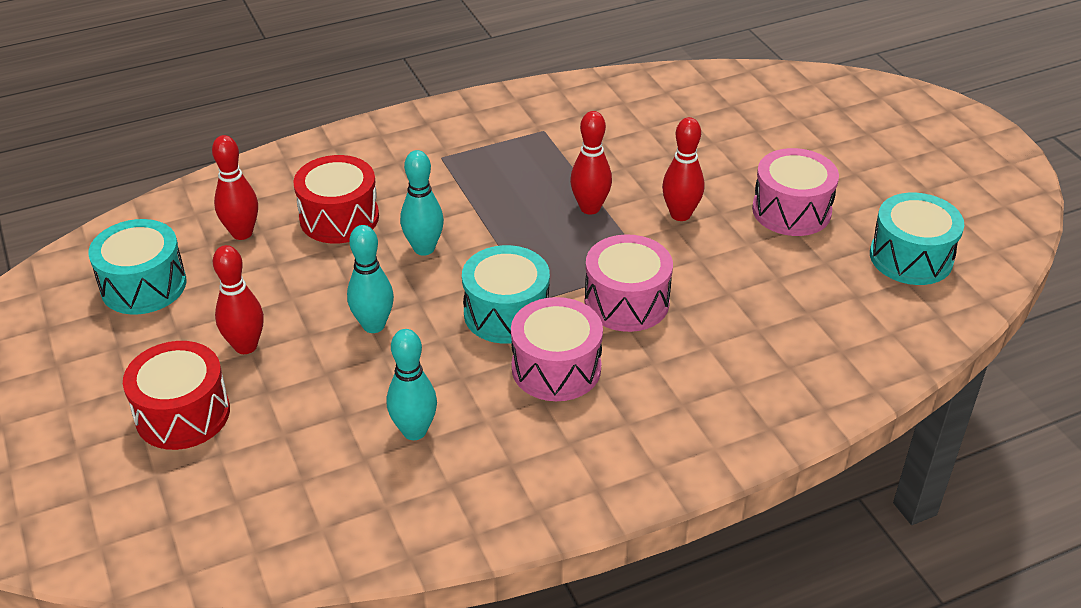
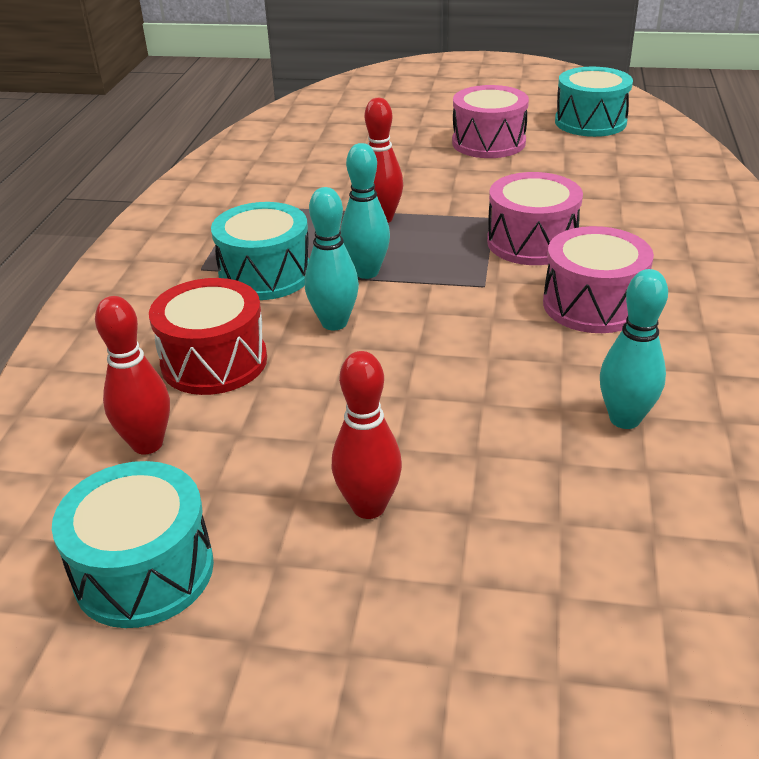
camera: 55 degrees left, 5 degrees down
red drum [123,341,230,450] -> none
turquoise bowling pin [347,225,394,333] -> turquoise bowling pin moved to [340,143,390,279]
turquoise drum [462,245,550,344] -> turquoise drum moved to [211,202,309,300]
red bowling pin [662,117,704,221] -> none

